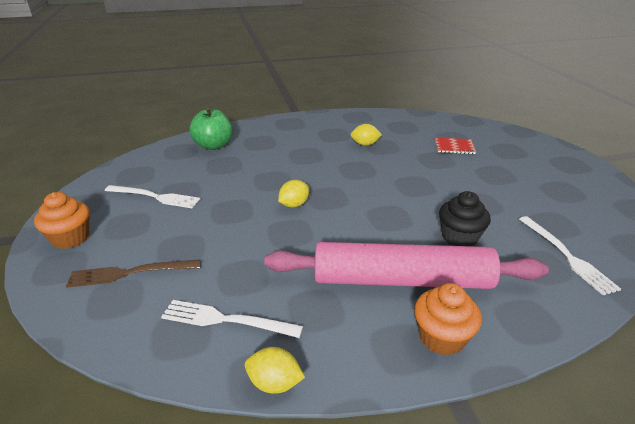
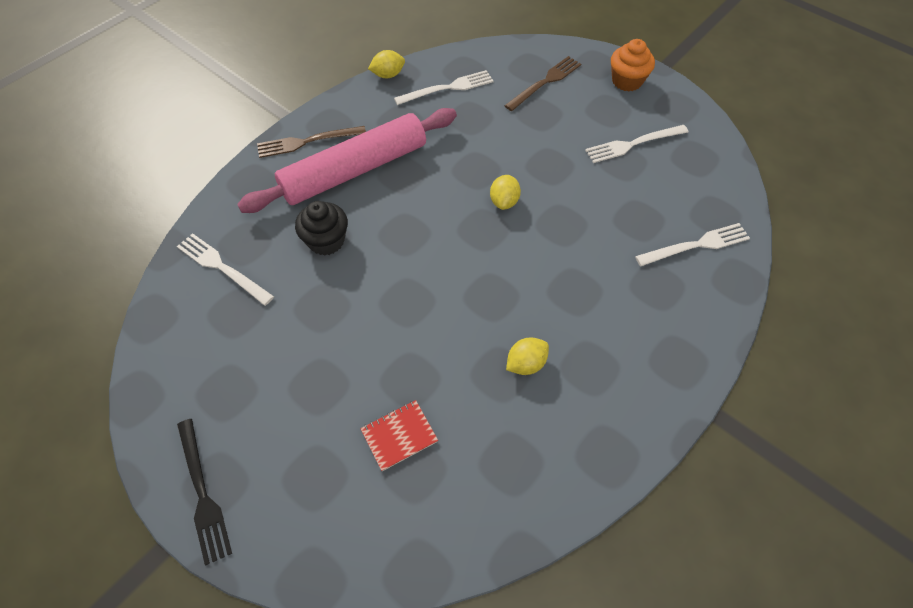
camera: 145 degrees right, 25 degrees up
green apple [189,108,232,150] -> white fork [635,223,750,266]
orange cupcake [414,283,482,355] -> brown fork [257,126,366,158]
none -> black fork [177,419,232,565]

